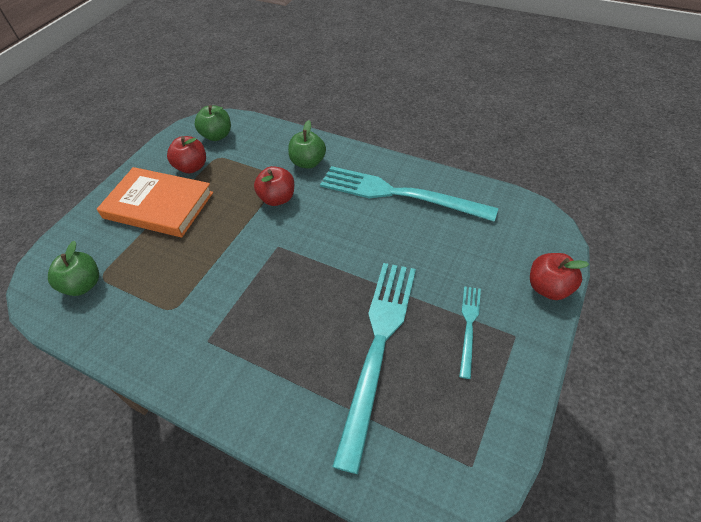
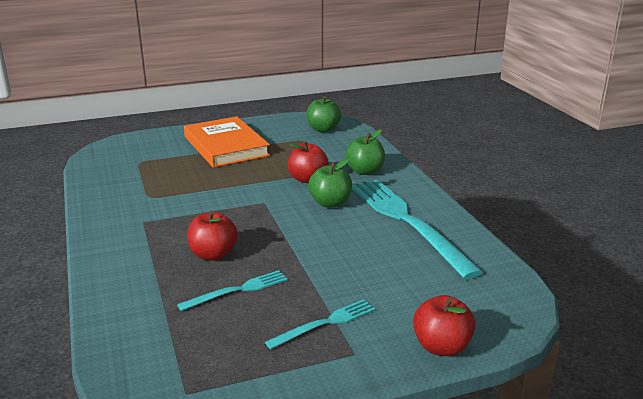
camera: 40 degrees right, 25 degrees down
green apple [48,241,99,296] -> green apple moved to [308,159,352,208]
red apple [167,136,206,173] -> red apple moved to [187,211,238,260]
turquoise fork [332,263,416,474] -> turquoise fork [177,270,287,311], size x0.47

